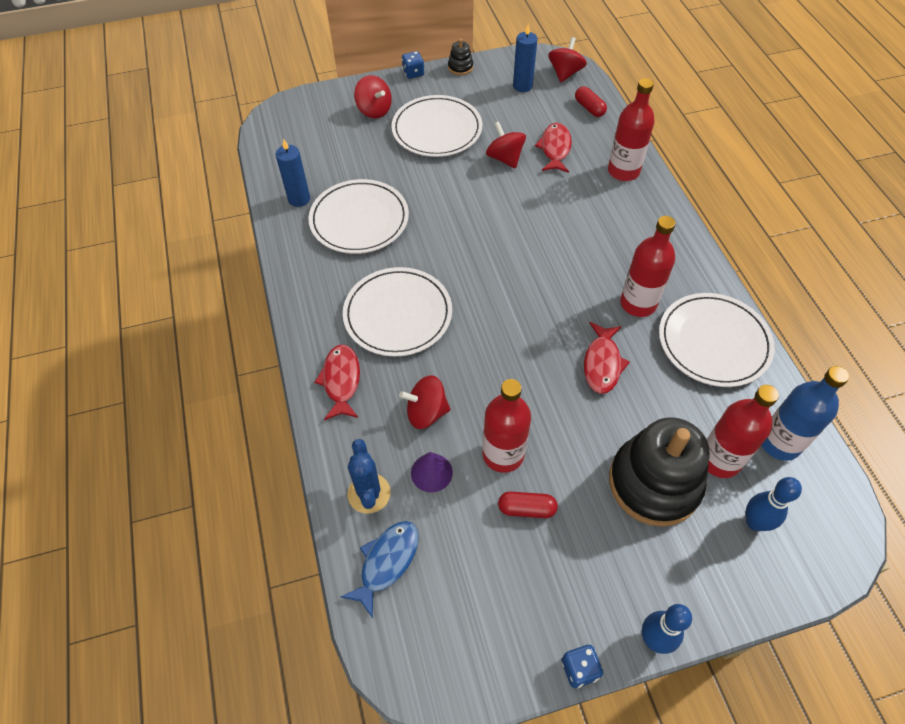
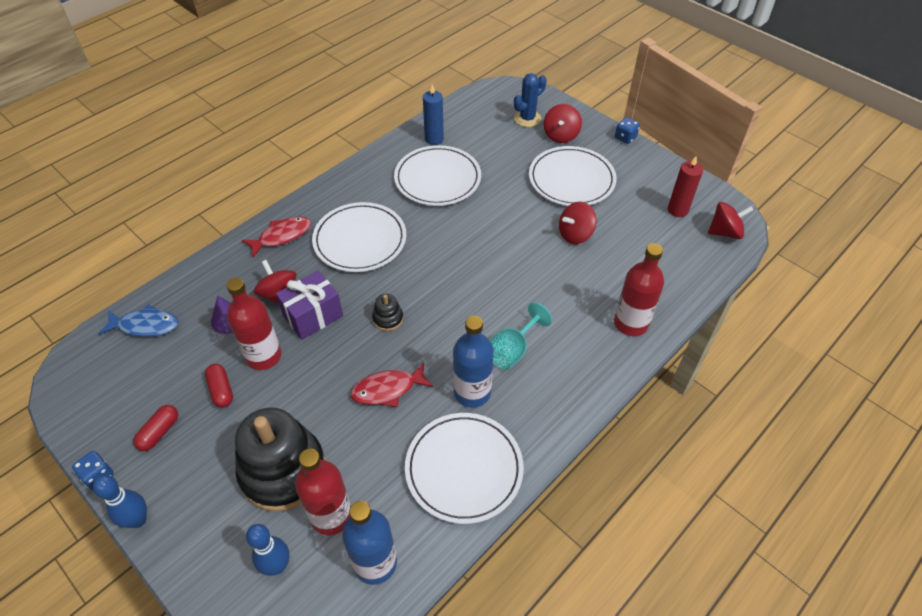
camera: 60 degrees right, 5 degrees down
blue cactus [348,439,391,514] -> blue cactus moved to [514,73,547,127]
black stacking toy [448,39,473,75] -> black stacking toy moved to [372,294,403,331]
red spinning top [486,122,526,168] -> red spinning top turned 150 degrees counterclockwise [559,201,596,244]
blue candle [513,24,537,92] -> red candle [668,156,703,217]
red fish [535,123,572,173] -> none
red capsule [575,86,607,117] -> red capsule moved to [133,405,178,451]
red bottle [620,216,676,317] -> blue bottle [453,316,494,408]
none -> purple gift [276,270,343,340]
none -> turquoise goblet [490,302,552,370]

